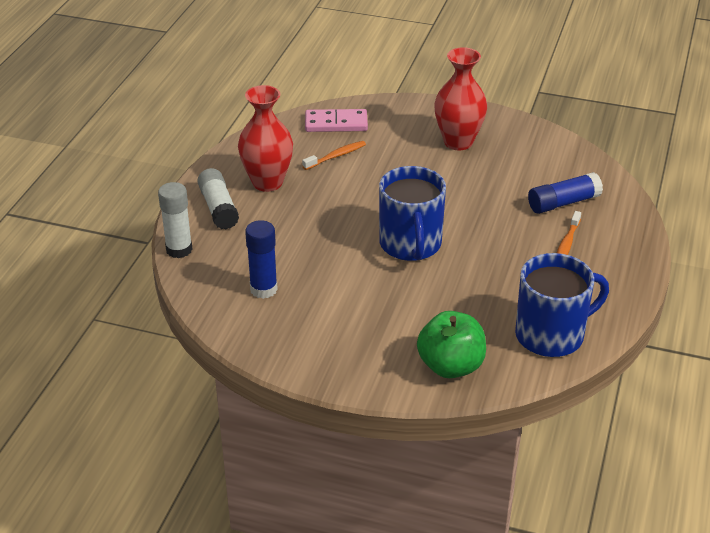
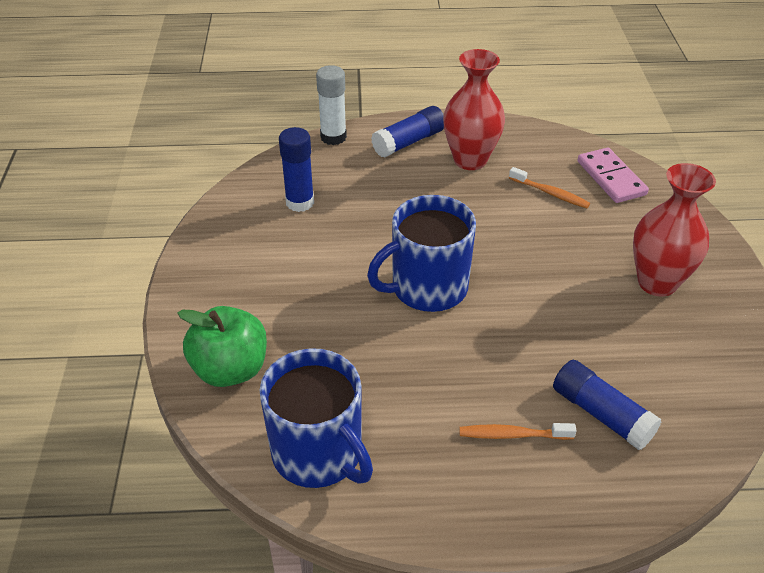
camera: 70 degrees right, 5 degrees up
white glue stick [197,168,239,230] -> blue glue stick [371,106,444,158]

